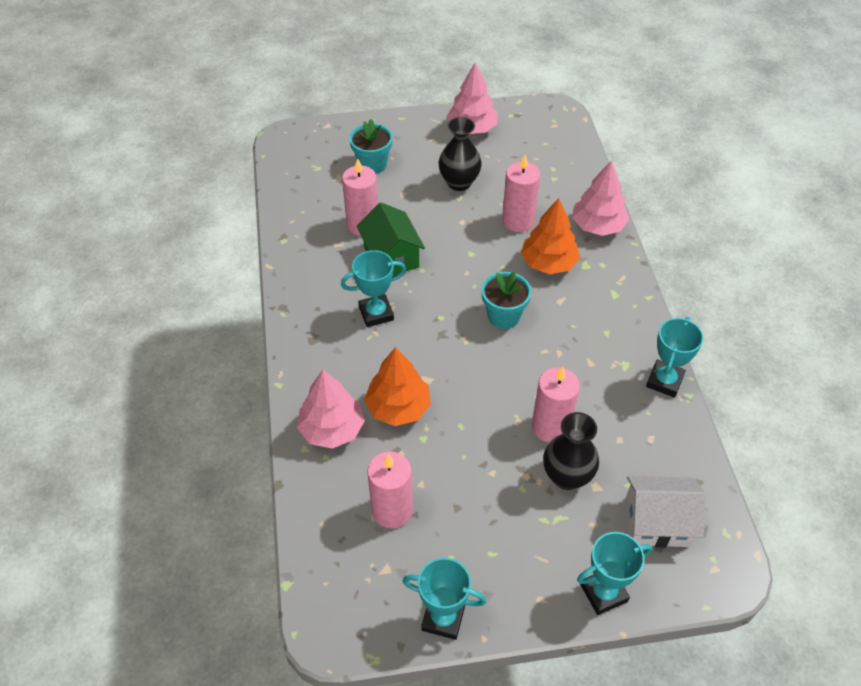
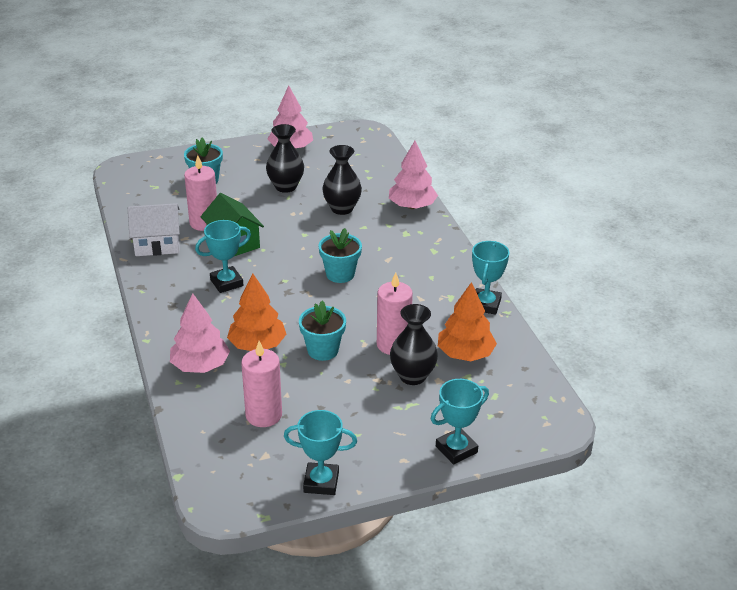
camera: 10 degrees left, 15 degrees down
pink candle [502,155,540,232] -> black vase [322,145,362,215]
orange tree [521,198,580,274] -> orange tree moved to [438,282,497,361]
white house [625,476,706,548] -> white house moved to [128,203,180,256]
none -> turquoise flower pot [299,301,346,361]

